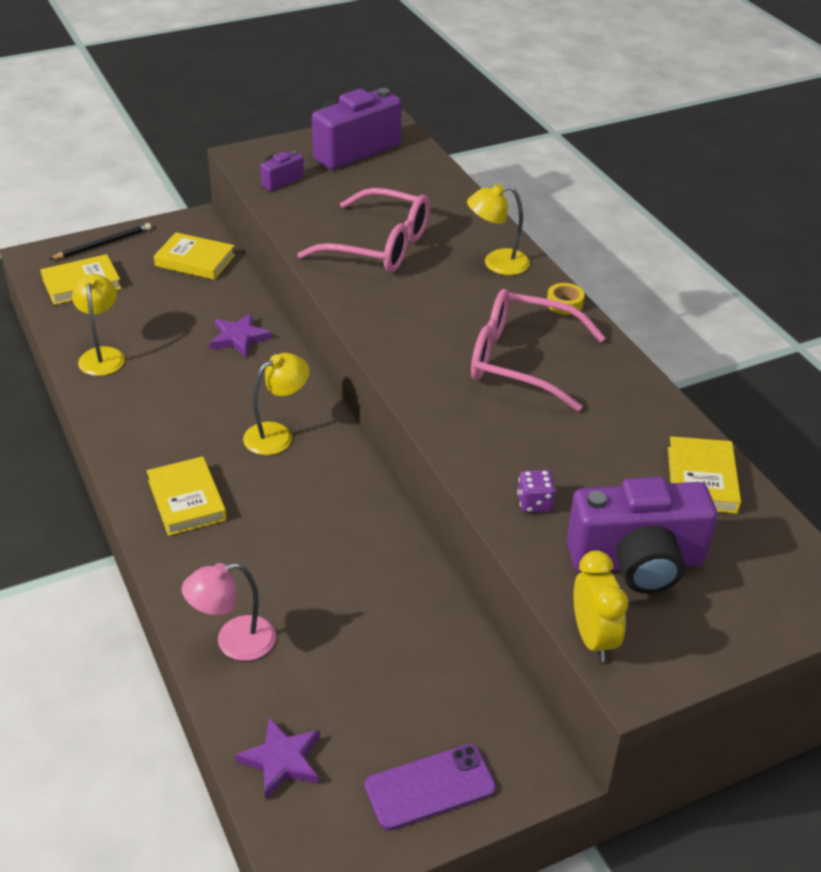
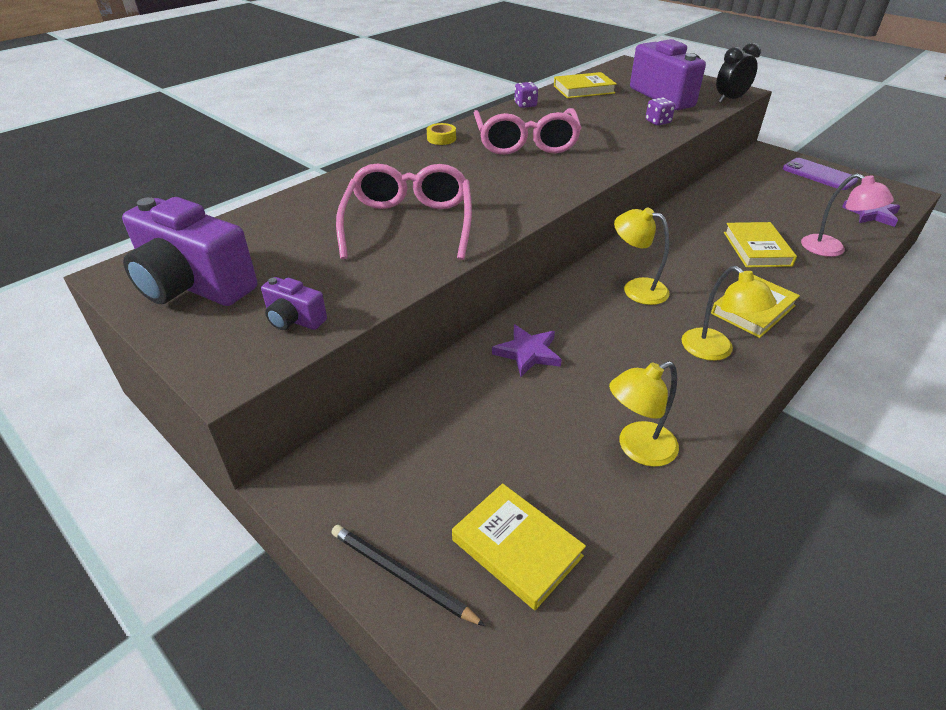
camera: 110 degrees left, 0 degrees up
yellow book [154,232,235,280] -> yellow book moved to [724,222,797,267]
yellow lamp [467,184,530,275] -> yellow lamp moved to [682,266,776,361]
yellow clock [573,551,628,662] -> black clock [716,43,761,103]
none -> purple dice [514,82,538,108]

